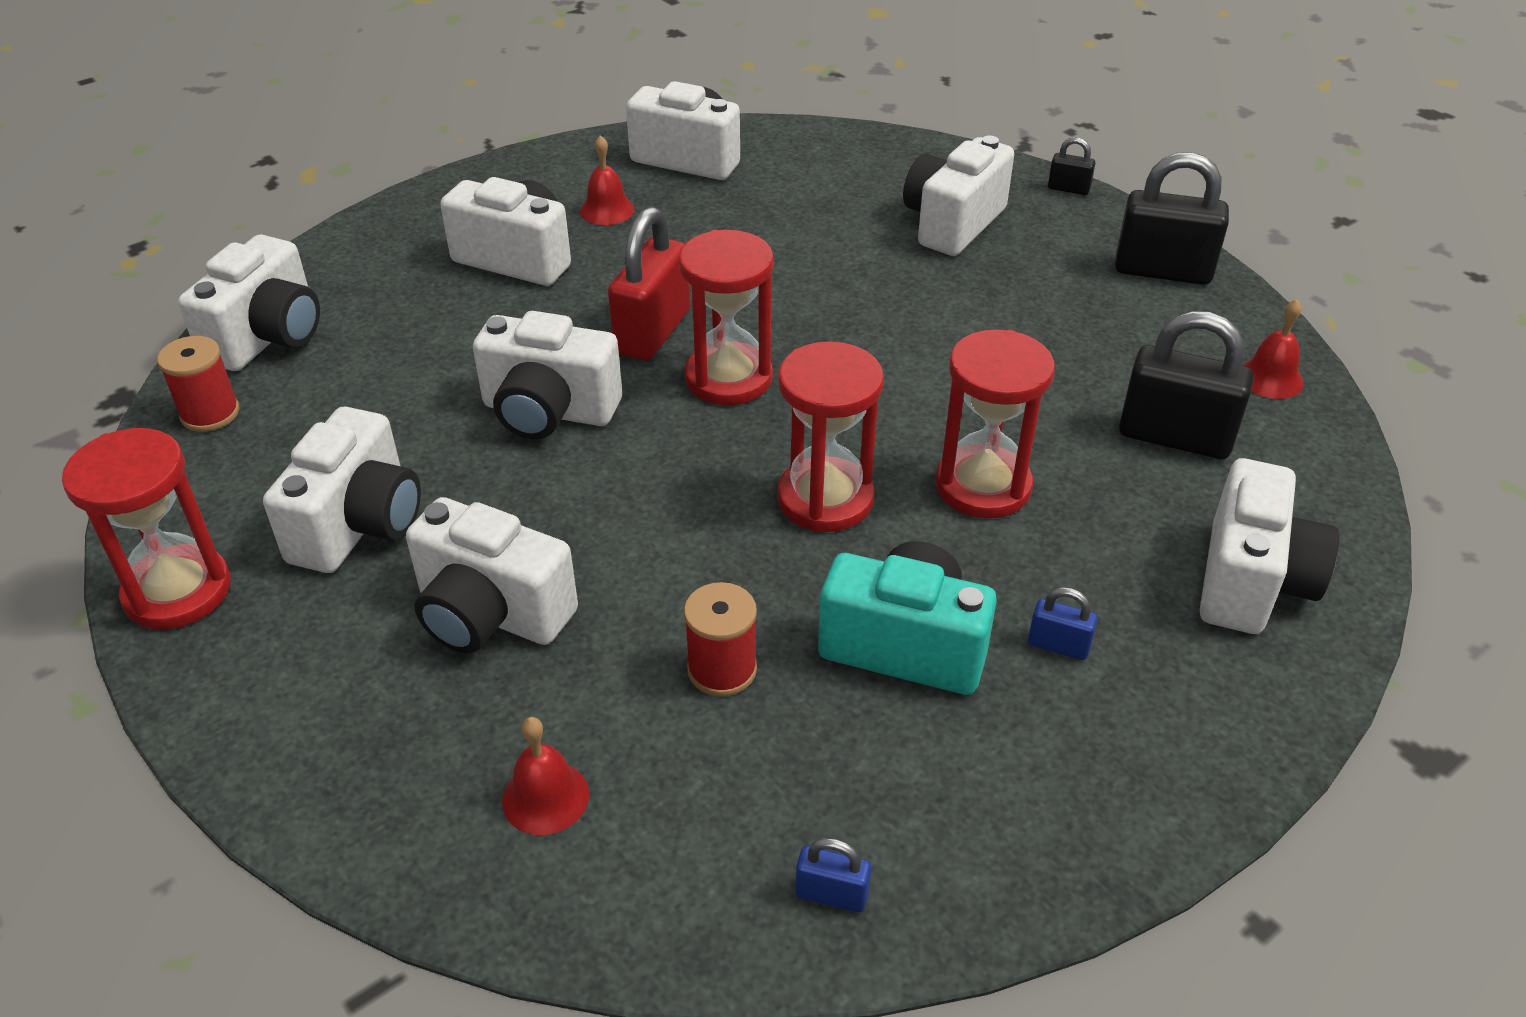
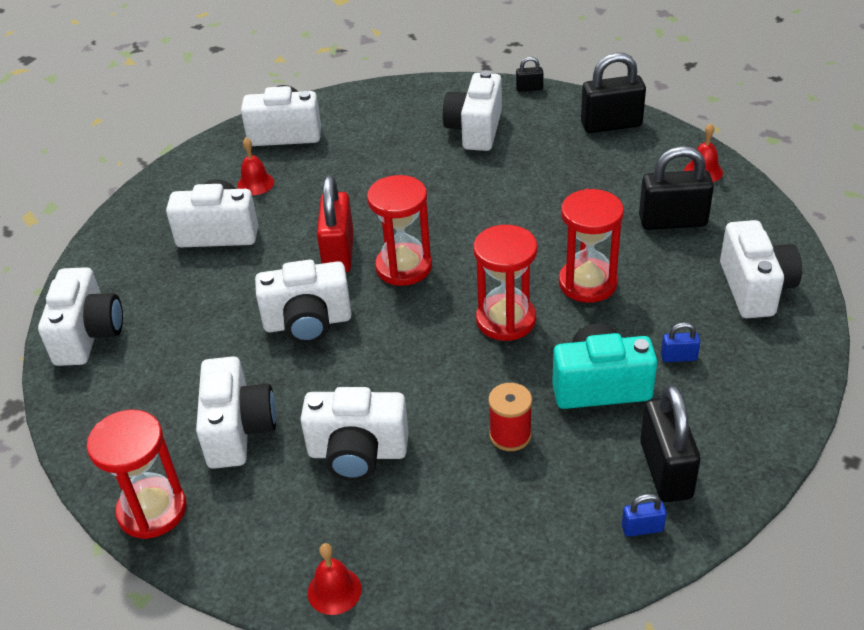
camera: 20 degrees left, 0 degrees up
red spool [157,336,240,432] -> none
red bell [502,717,589,835] -> red bell moved to [308,543,362,615]
none -> black padlock [640,384,701,502]

